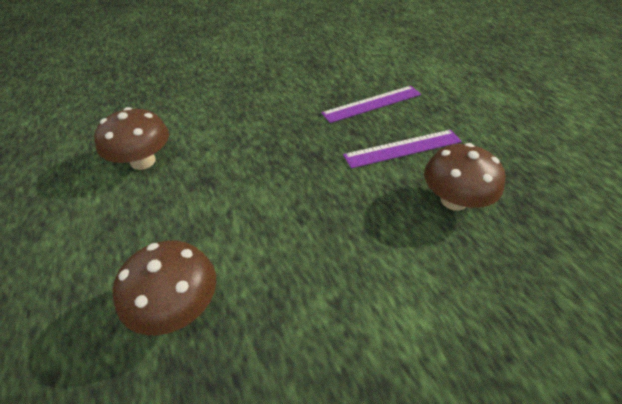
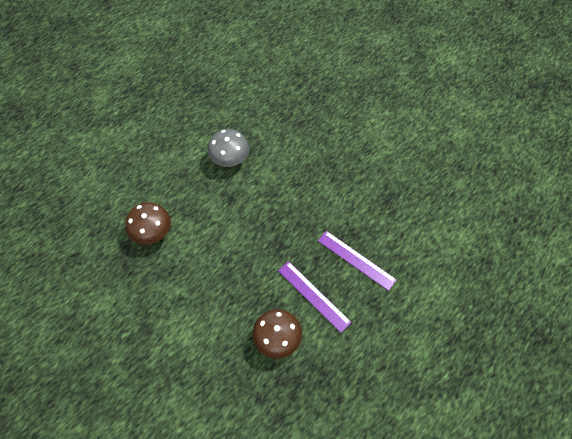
camera: 65 degrees right, 15 degrees up
brown mushroom [94,107,169,170] -> grey mushroom [208,129,249,167]

